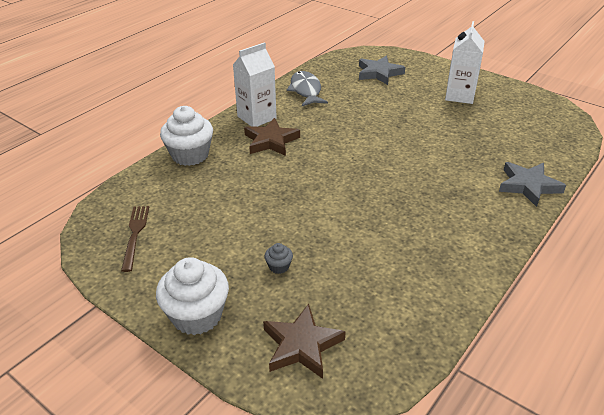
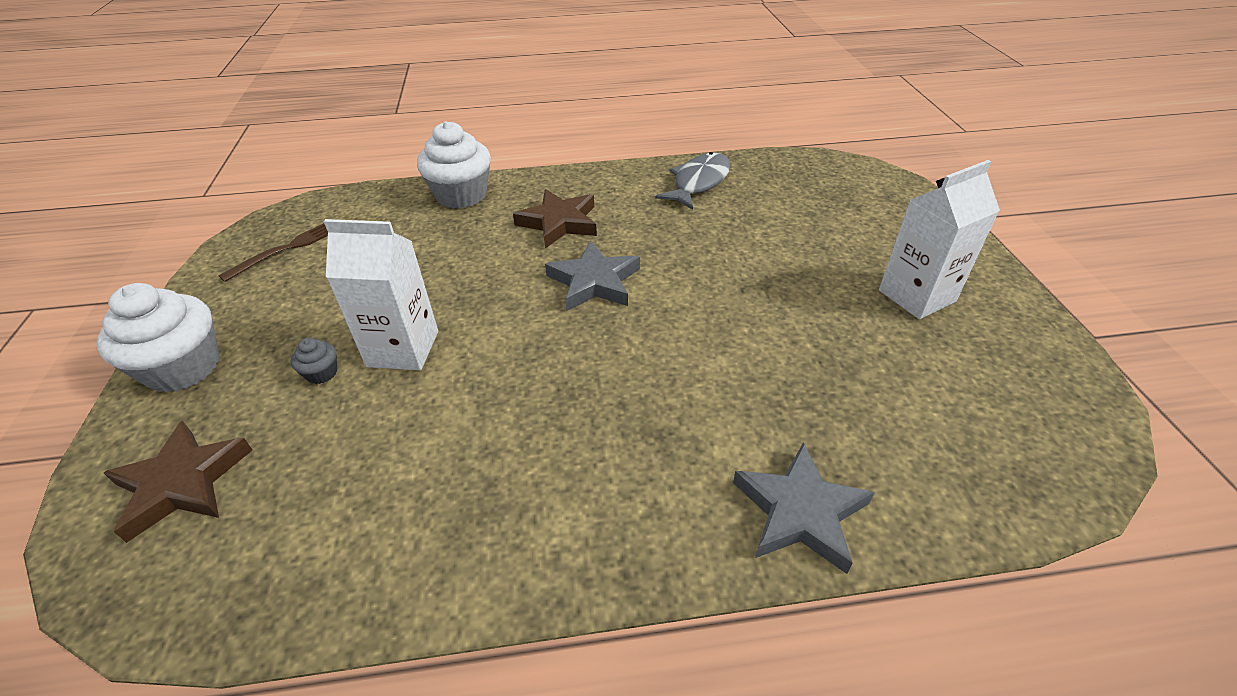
camera: 45 degrees right, 5 degrees up
white carton [233,42,277,127] -> white carton moved to [324,219,438,370]
grey star [359,56,405,85] -> grey star moved to [545,241,640,311]

